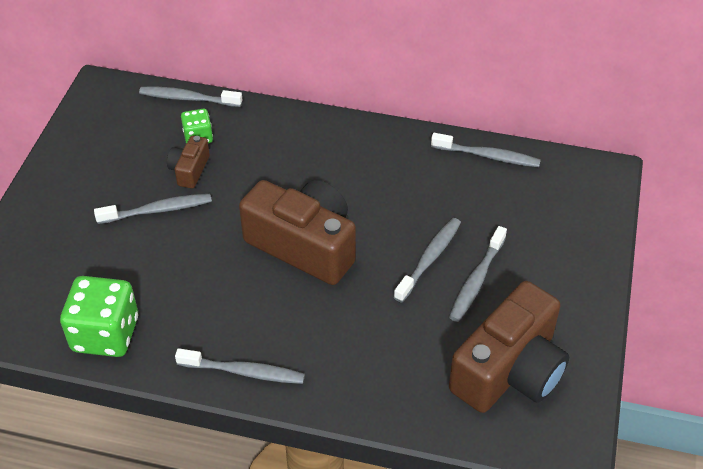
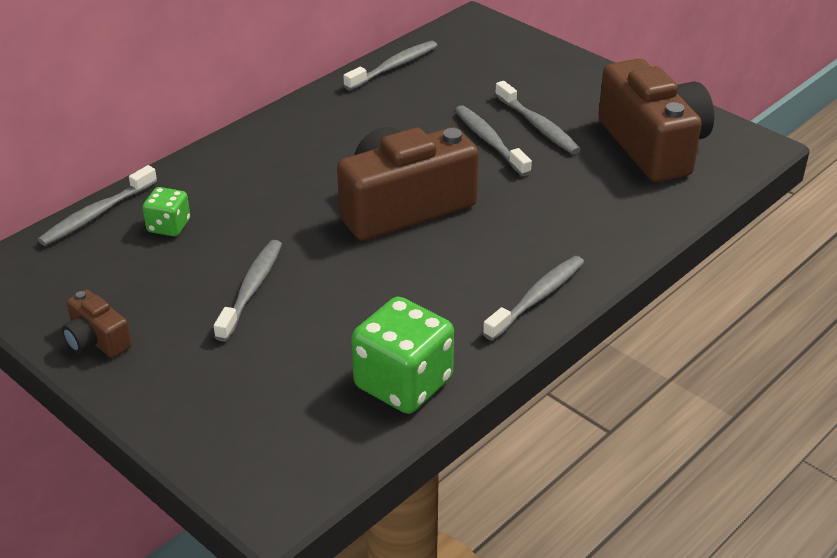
camera: 60 degrees left, 10 degrees down
brown camera [167,136,210,189] -> brown camera moved to [62,289,132,358]

